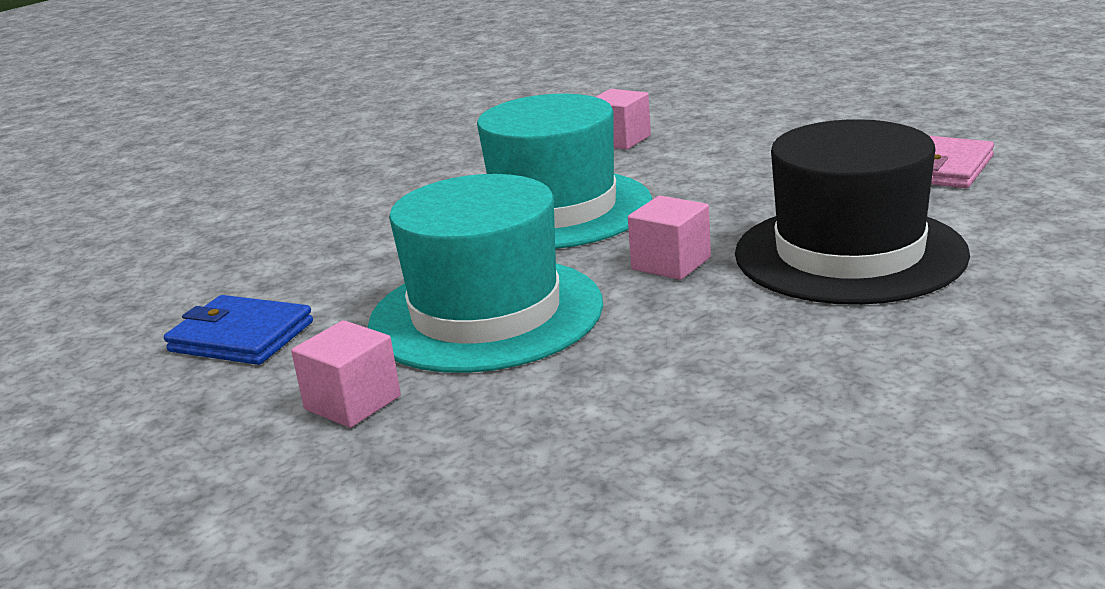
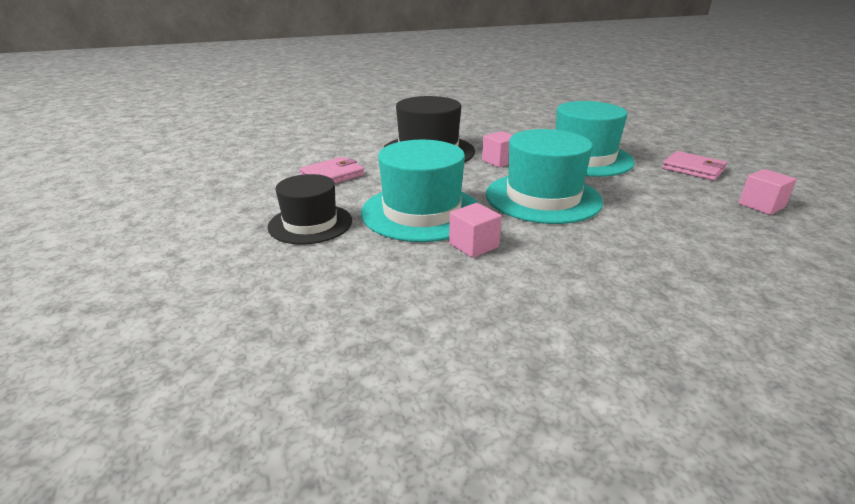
camera: 165 degrees left, 5 degrees up
blue wallet [164,295,313,365] -> pink wallet [662,151,727,181]
pink cube [291,320,401,428] -> pink cube moved to [738,169,797,215]
none -> black hat [267,174,352,244]
none -> turquoise hat [361,140,480,242]

